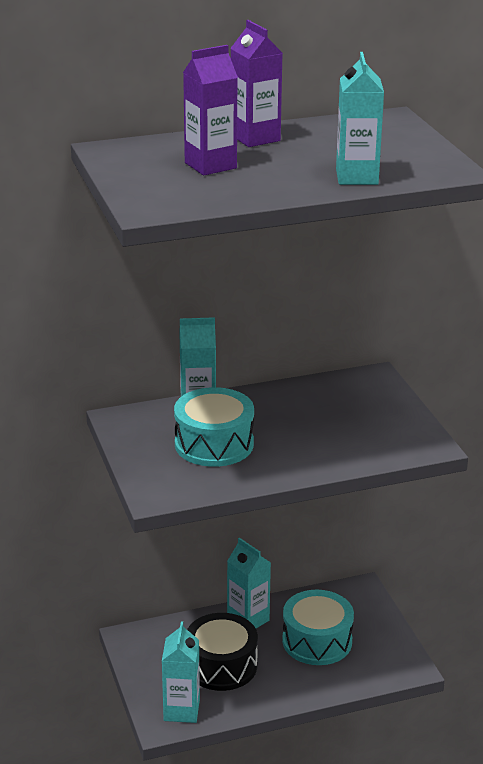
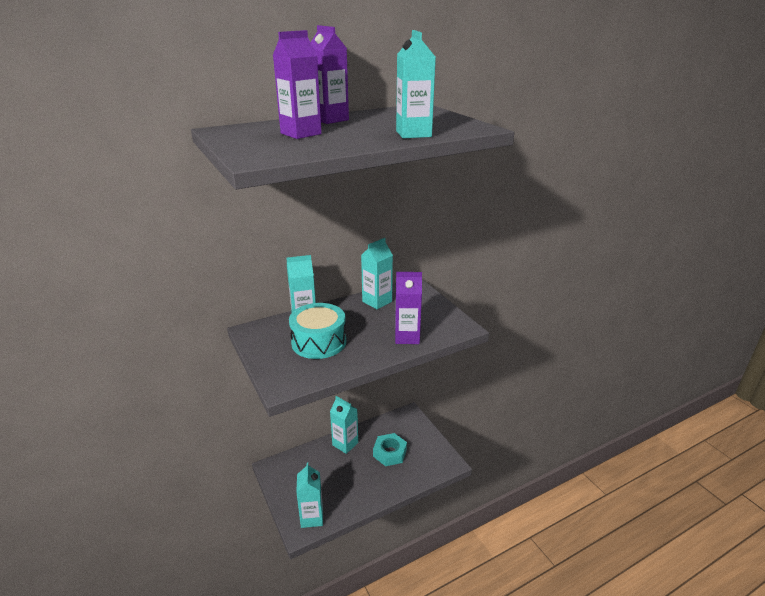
camera: 10 degrees left, 0 degrees up
black drum [187,613,258,691] -> none
turquoise drum [282,590,354,665] -> turquoise nut [373,433,407,466]
none -> turquoise carton [361,238,393,309]
none -> purple carton [395,272,422,344]

